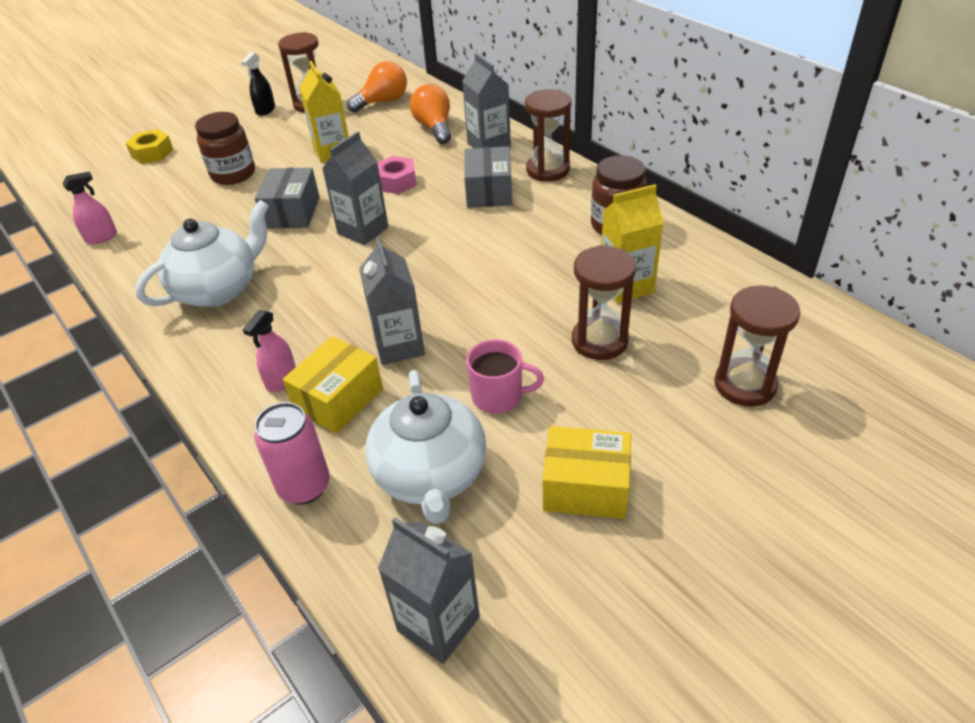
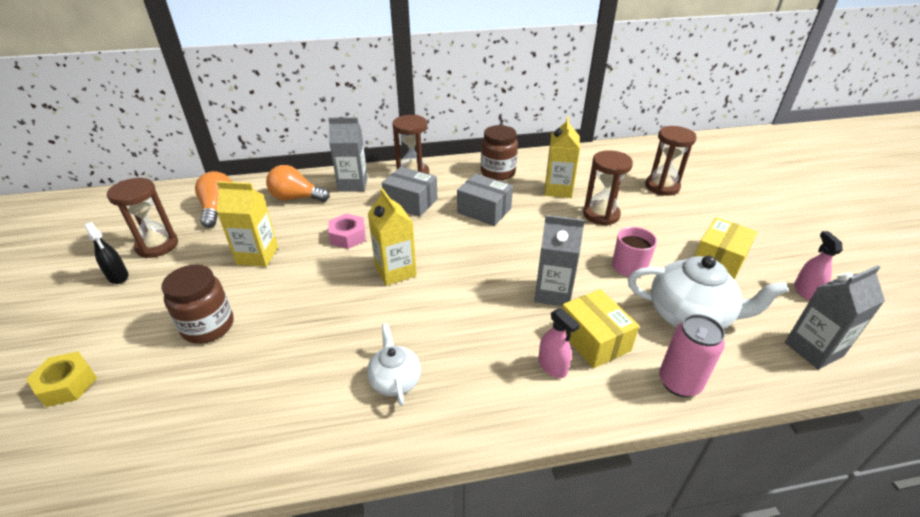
camera: 65 degrees left, 5 degrees down
pink spray bottle [63,171,117,244] -> pink spray bottle moved to [794,231,843,301]
white teapot [135,200,269,307] -> white teapot [367,323,421,406], size x0.57
grey box [255,168,320,228] -> grey box moved to [457,174,513,226]
grey carton [322,131,388,245] -> yellow carton [367,188,417,286]

